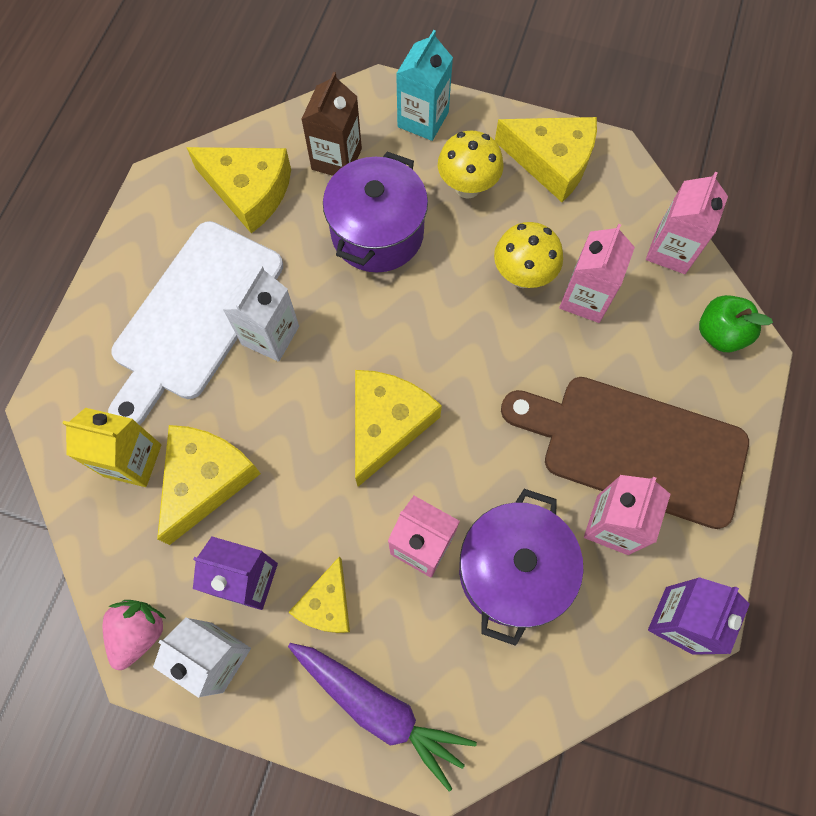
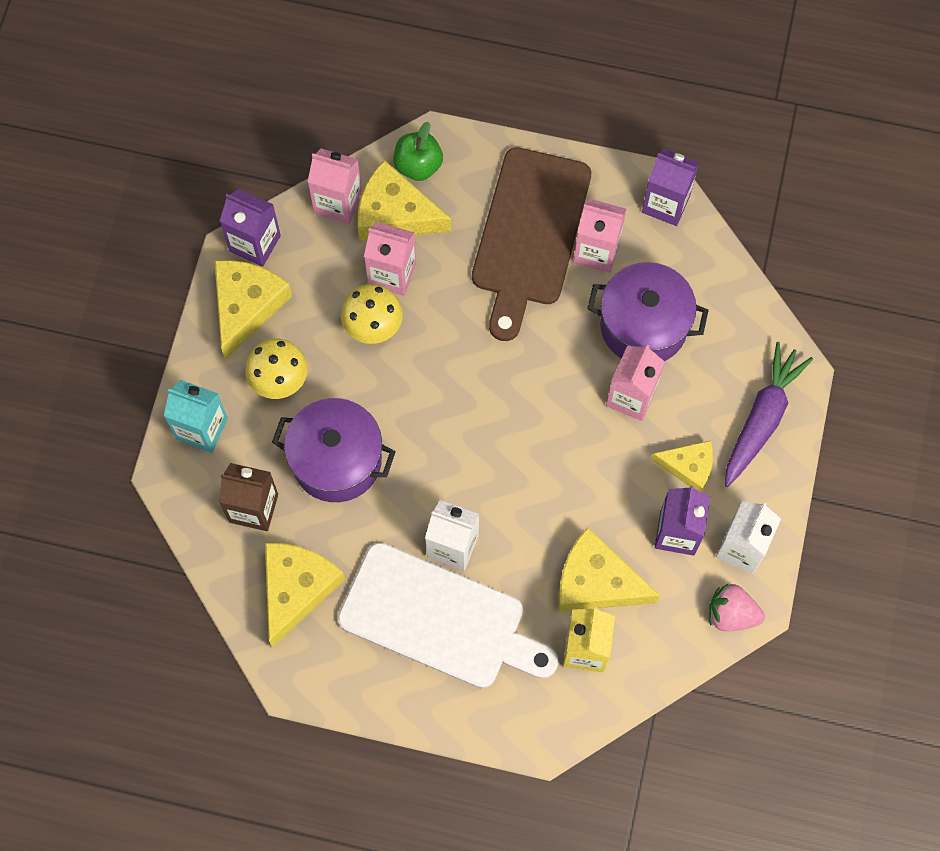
camera: 95 degrees left, 0 degrees up
yellow cheese [355,370,442,487] -> yellow cheese moved to [358,160,451,241]
none -> purple carton [220,189,281,267]

